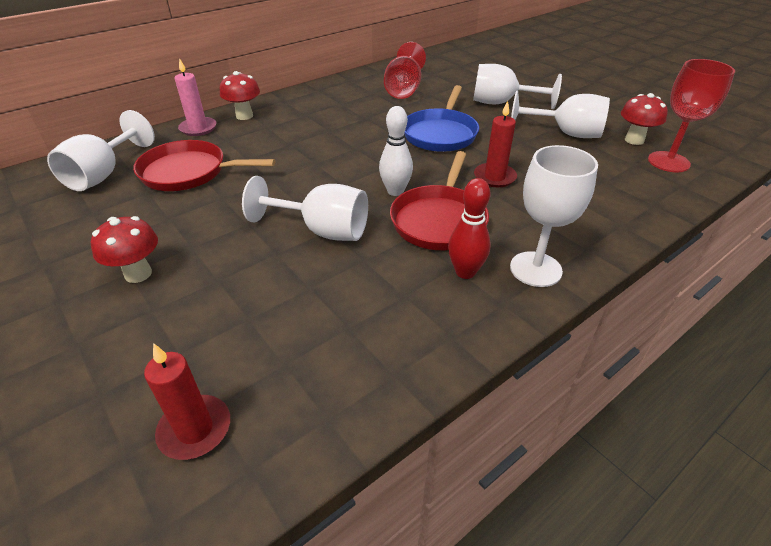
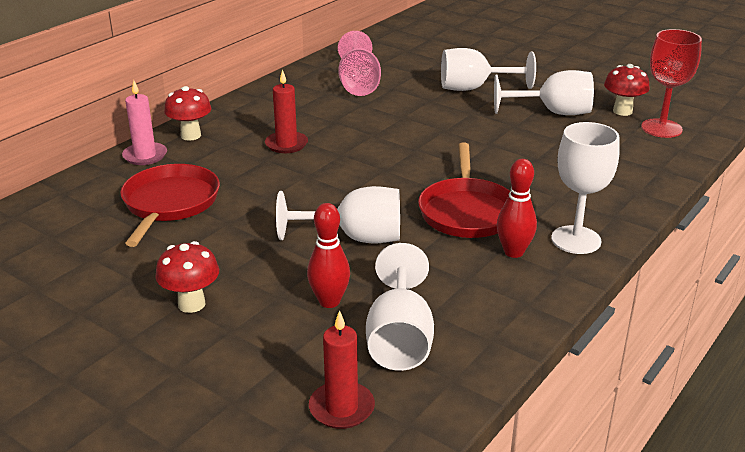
camera: 15 degrees left, 10 degrees down
white goblet [47,110,155,191] -> white goblet moved to [366,243,434,371]
red pan [133,140,275,191] -> red pan turned 105 degrees clockwise [120,164,220,247]
white bowling pin [379,106,413,196] -> none
red goblet [384,42,426,99] -> pink goblet [338,31,381,96]
blue pan [404,85,479,152] -> none
red candle [474,101,517,187] -> red candle moved to [265,69,308,153]
none -> red bowling pin [307,203,350,308]

